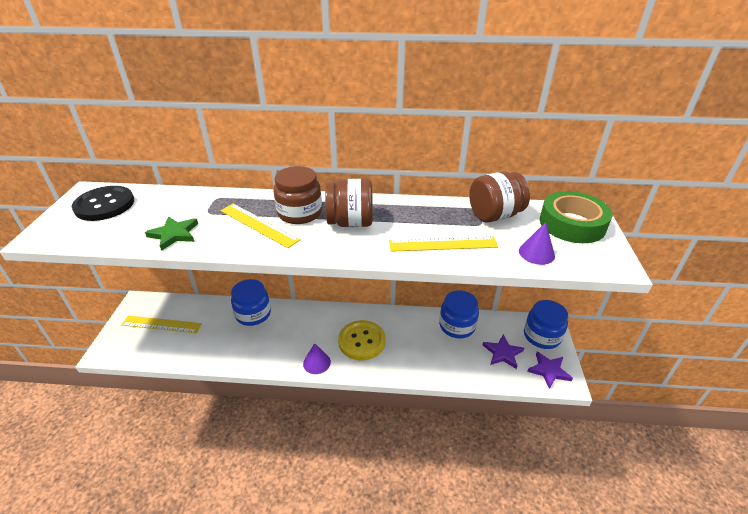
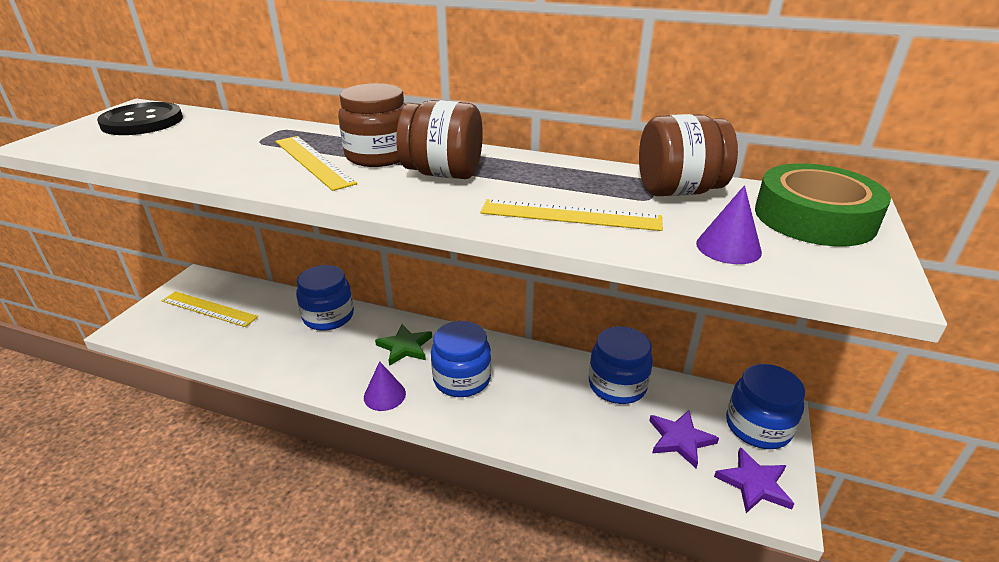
camera: 15 degrees right, 5 degrees down
green star [145,216,198,251] -> green star moved to [375,324,432,366]
yellow button [338,320,386,360] -> blue jar [431,321,491,397]

